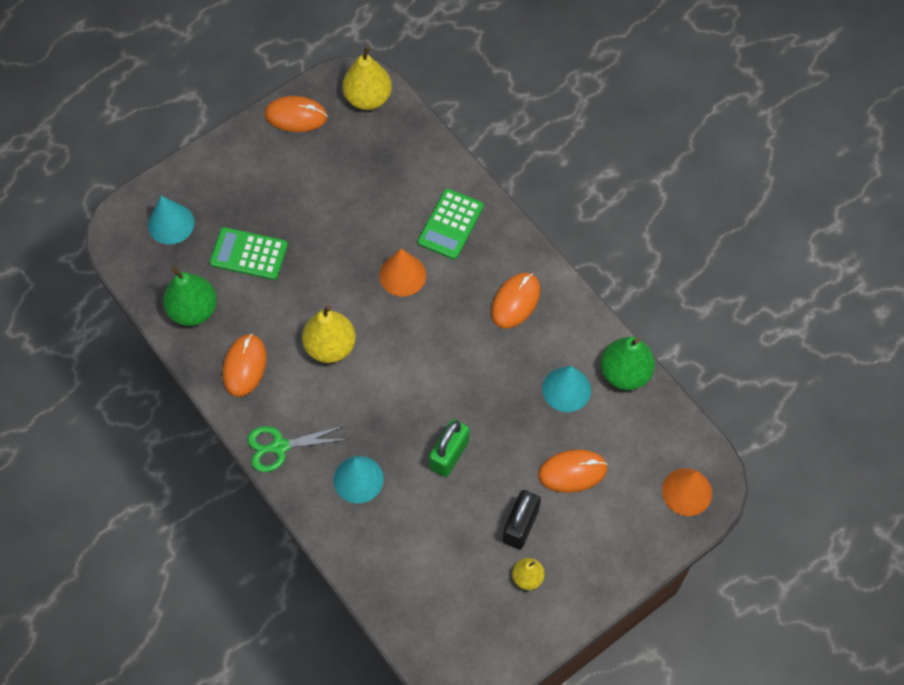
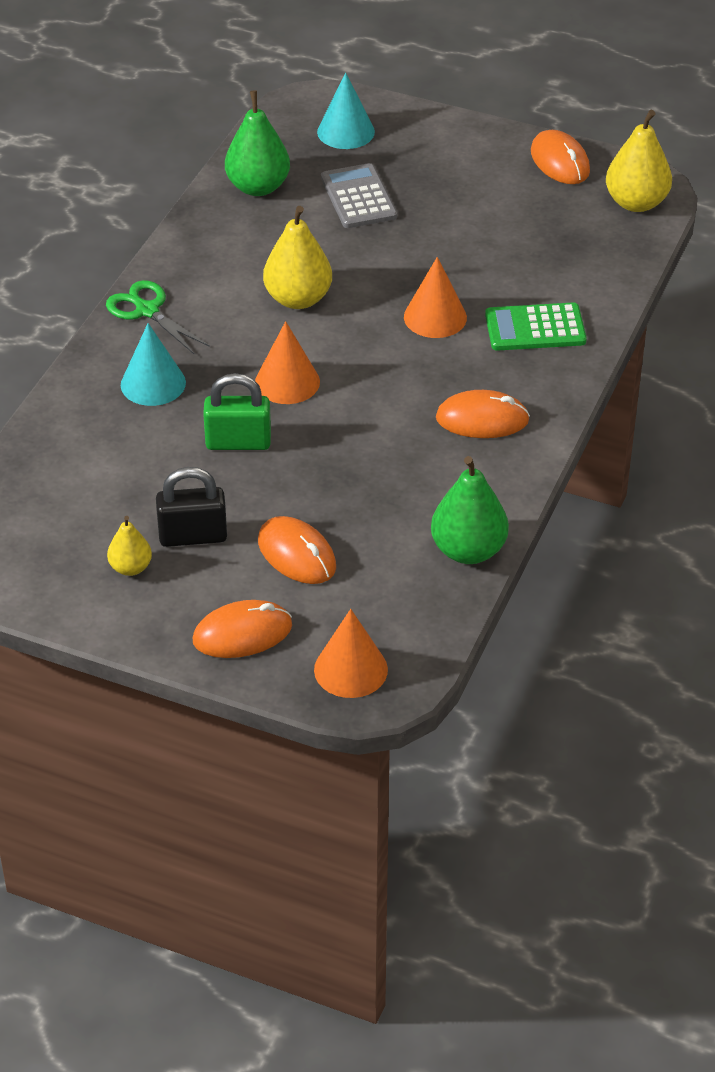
camera: 60 degrees right, 20 degrees down
green calculator [210,227,288,280] -> grey calculator [321,163,397,228]
orange mouse [223,334,267,397] -> orange mouse moved to [193,600,292,658]
turquoise cone [542,366,591,412] -> none
none -> orange cone [255,321,320,404]

